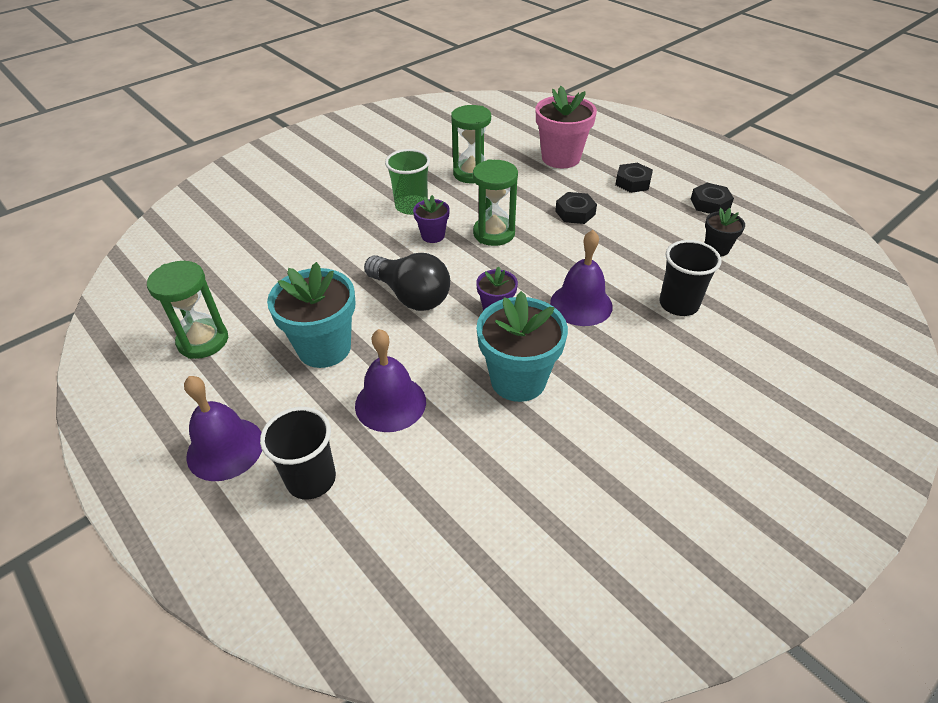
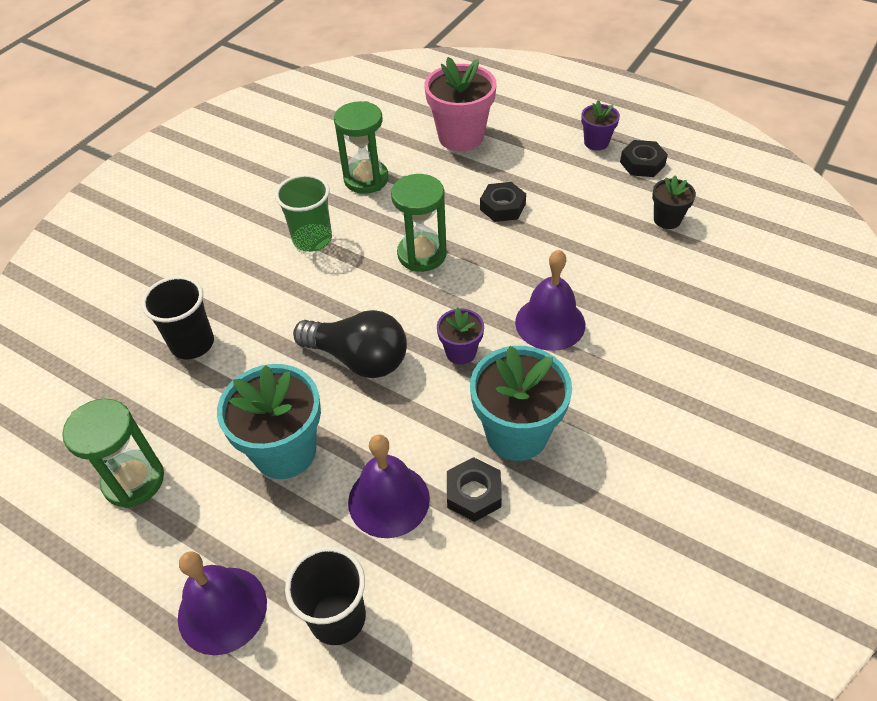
camera: 15 degrees left, 5 degrees up
purple flower pot [413,195,450,243] -> purple flower pot moved to [581,100,620,151]
black nut [615,163,653,193] -> black nut moved to [447,457,502,522]
black cup [659,240,722,316] -> black cup moved to [142,276,214,359]

